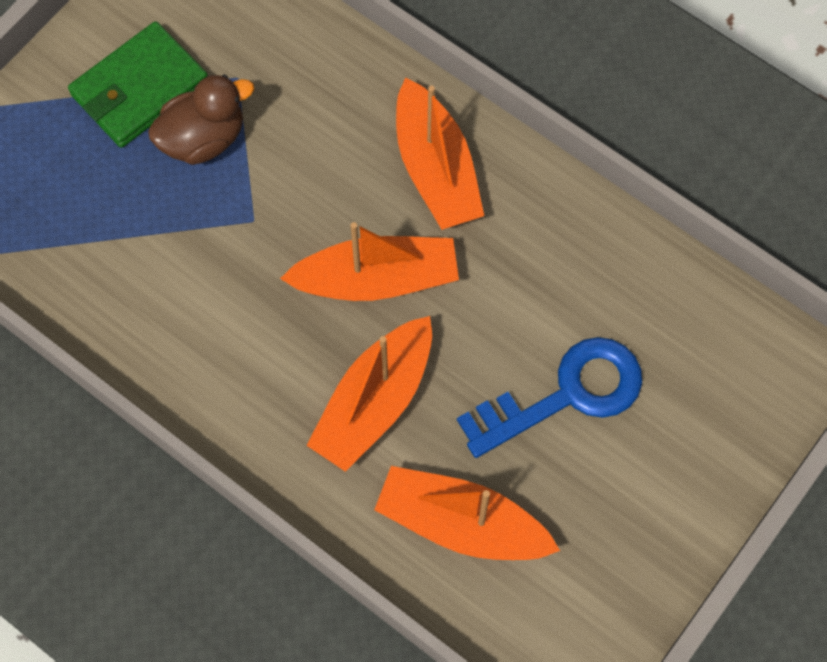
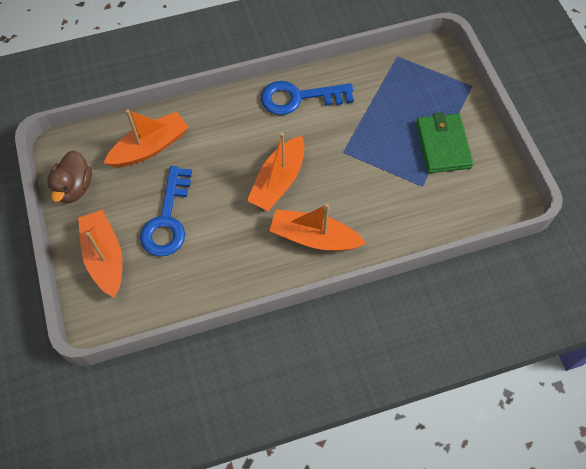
camera: 125 degrees right, 5 degrees down
brown duck [148,74,254,165] -> brown duck moved to [47,151,92,203]
orange boat [306,316,432,472] -> orange boat moved to [78,210,122,298]
none -> blue key [261,81,354,115]

